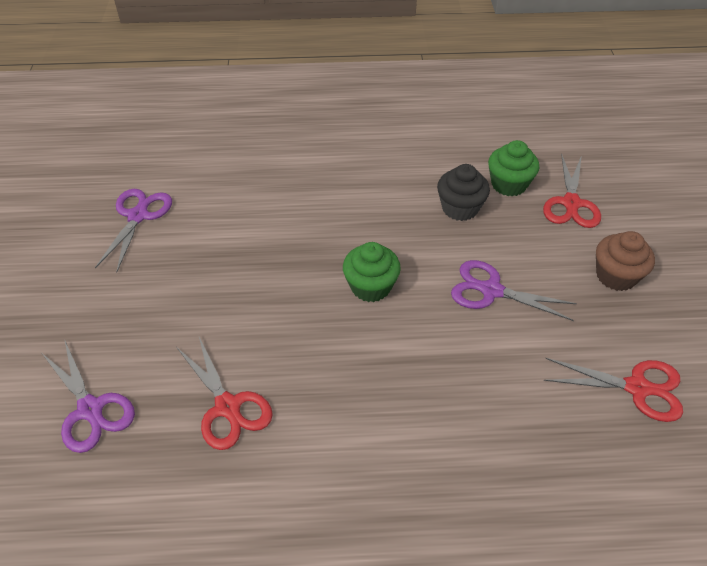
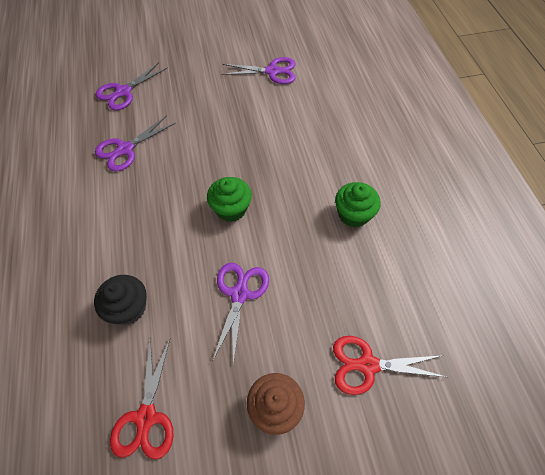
camera: 80 degrees right, 10 degrees up
red scissors [176,337,273,450] -> purple scissors [95,115,176,171]
black cupcake [437,164,490,221] -> black cupcake moved to [94,275,147,325]
green cupcake [488,140,539,197] -> green cupcake moved to [335,182,381,228]

